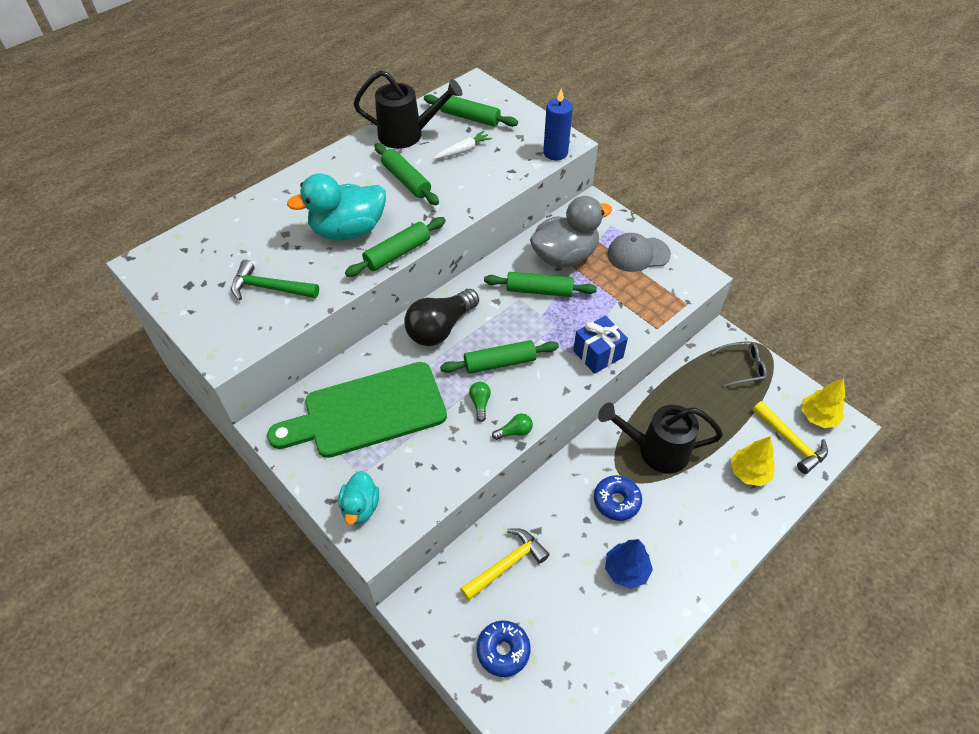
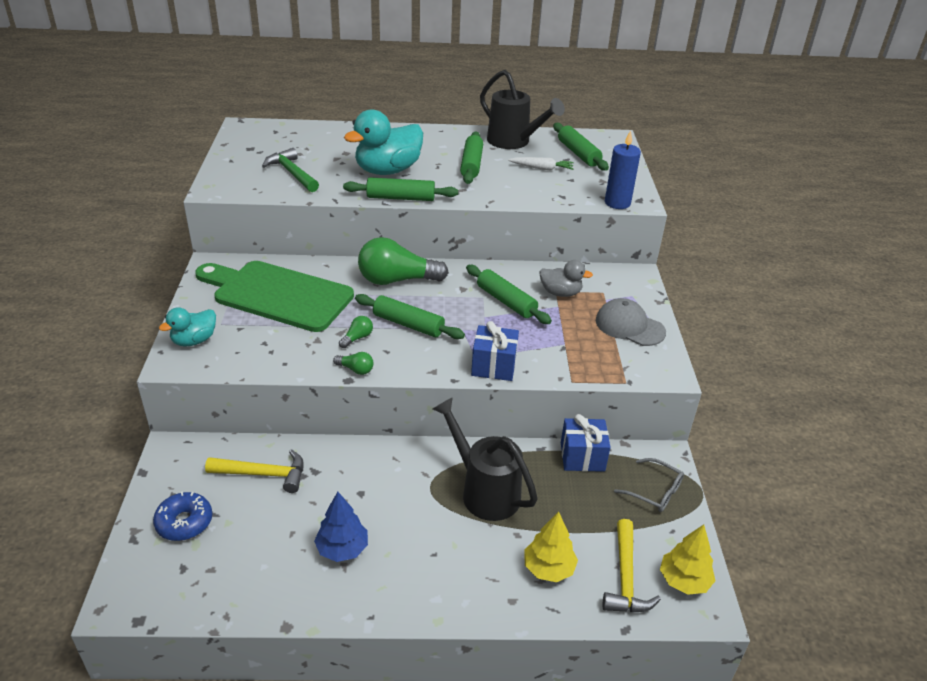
camera: 40 degrees right, 15 degrees down
turquoise duck [287,173,386,240] -> turquoise duck turned 60 degrees counterclockwise [344,109,423,175]
black light bulb [404,289,479,346] -> green light bulb [358,237,449,285]
grey duck [530,196,612,268] -> grey duck [539,260,593,297], size x0.56
blue donut [594,475,642,521] -> none
none -> blue gift [561,414,611,472]

